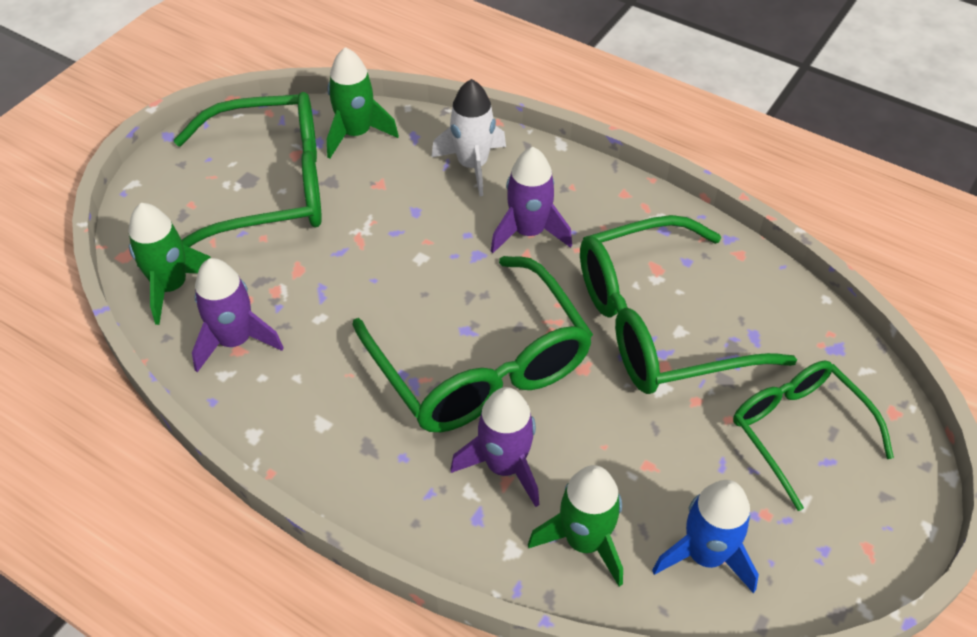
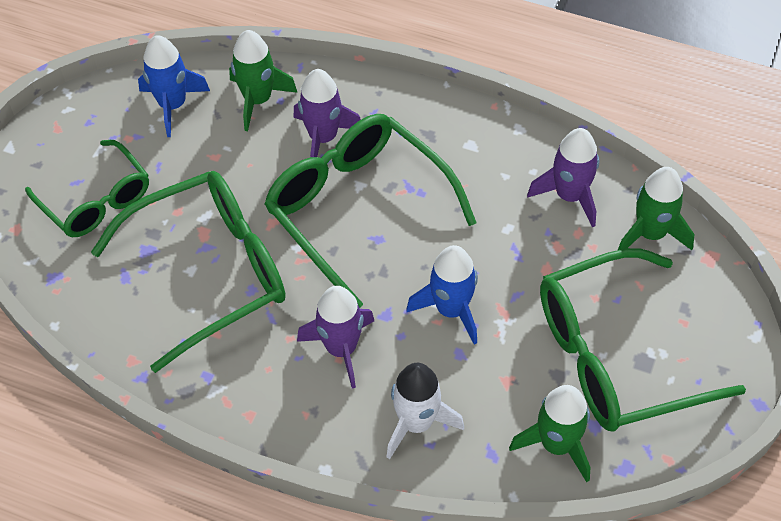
camera: 170 degrees right, 5 degrees up
none -> blue rocket [406,245,478,345]

